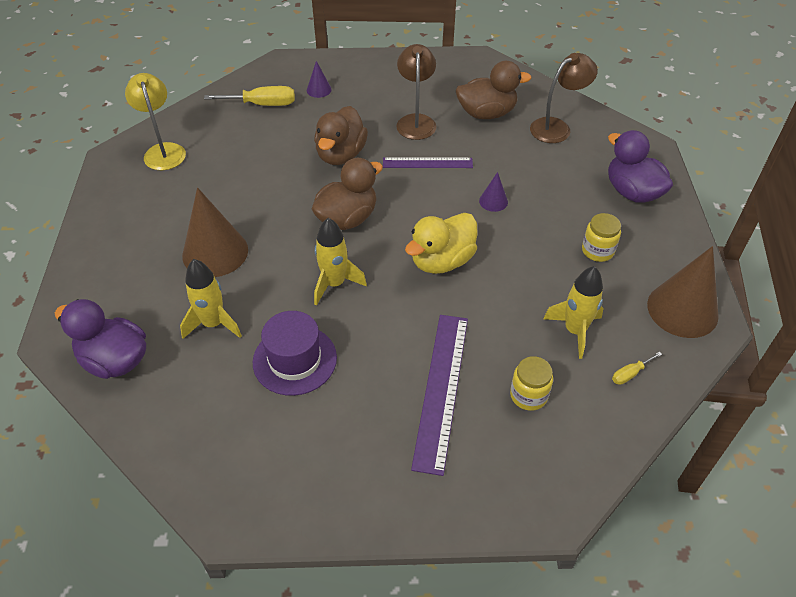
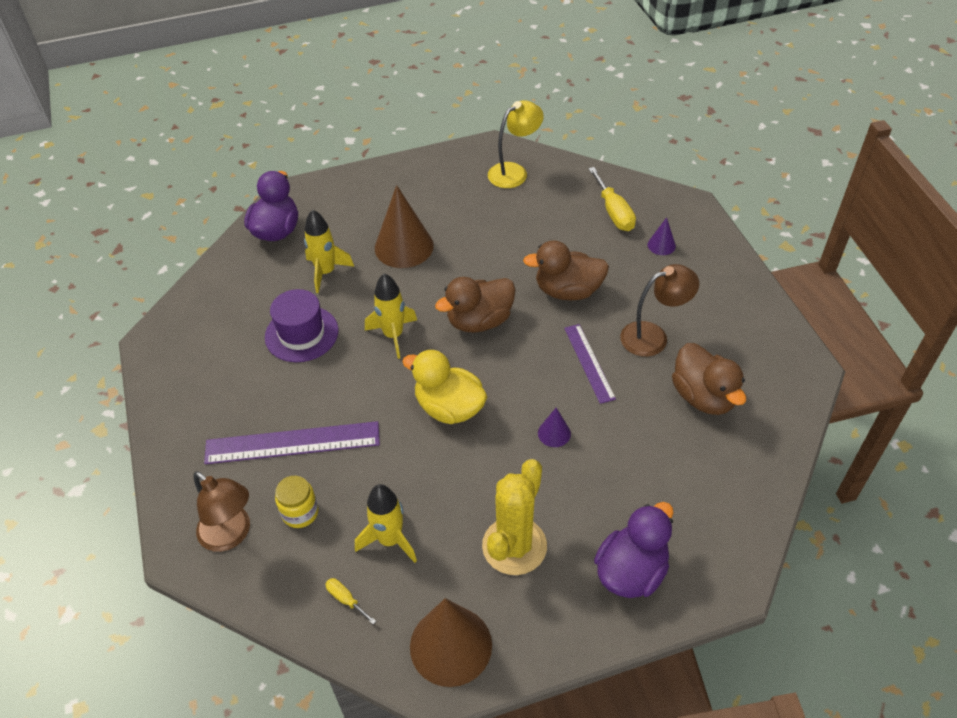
camera: 75 degrees right, 0 degrees up
brown duck [312,158,383,230] -> brown duck turned 120 degrees clockwise [435,277,515,333]
brown lamp [530,53,598,143] -> brown lamp moved to [193,471,250,552]
yellow jar [582,213,621,262] -> yellow cactus [482,459,547,575]

